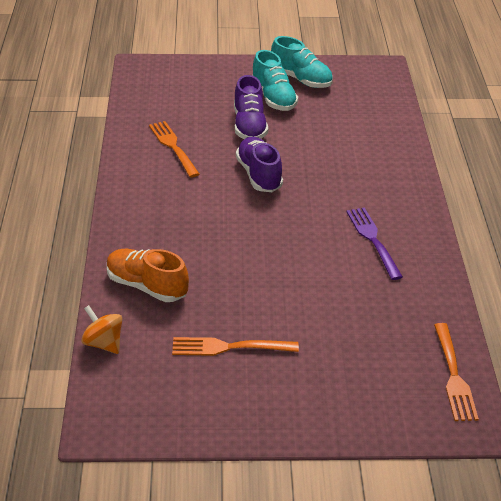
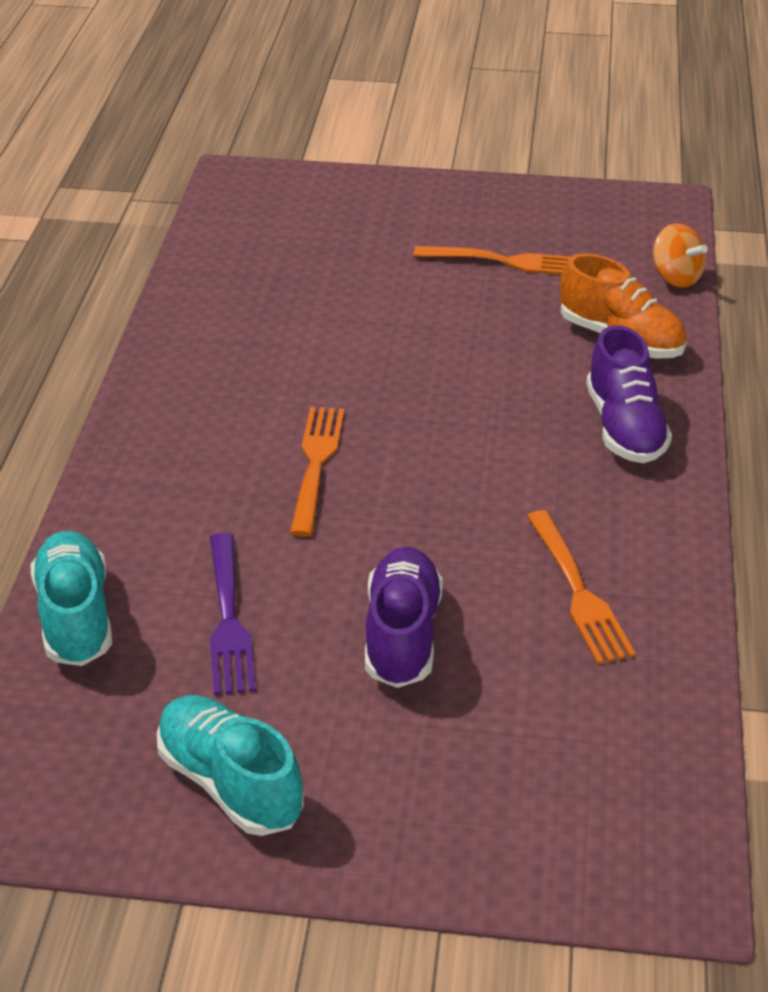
camera: 170 degrees left, 0 degrees up
purple shoe [236,137,283,192] -> purple shoe moved to [586,325,672,463]
turquoise shoe [252,50,298,111] -> turquoise shoe moved to [30,531,112,666]
purple fork [346,207,403,280] -> purple fork moved to [210,533,256,695]
orange fork [434,323,479,421] -> orange fork moved to [290,407,344,537]

